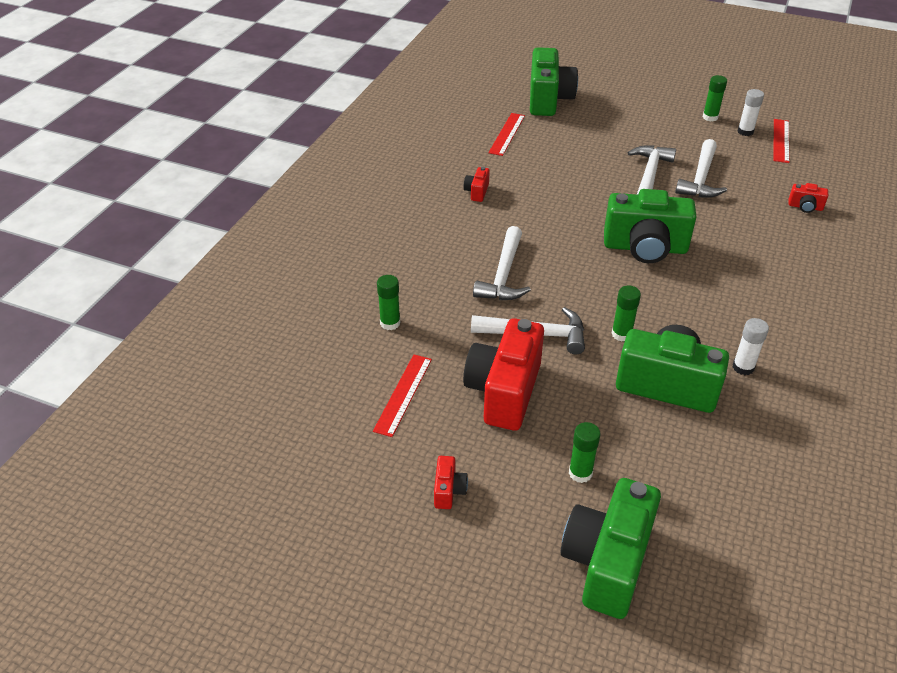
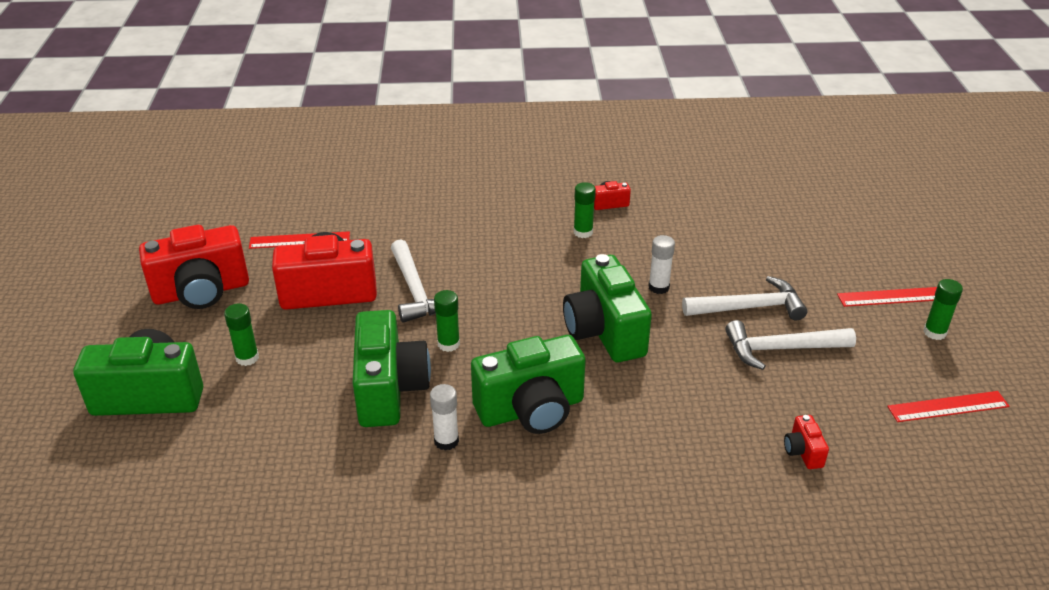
camera: 65 degrees right, 5 degrees down
green glue stick [377,275,400,330] -> green glue stick moved to [574,182,596,238]
red camera [434,456,468,509] -> red camera [139,225,249,309], size x2.34
white hammer [473,226,531,300] -> none
red ruler [488,113,525,156] -> red ruler moved to [837,287,937,307]
green camera [530,47,578,116] -> green camera moved to [471,335,586,434]
white glue stick [737,89,764,136] -> white glue stick moved to [649,235,675,294]

